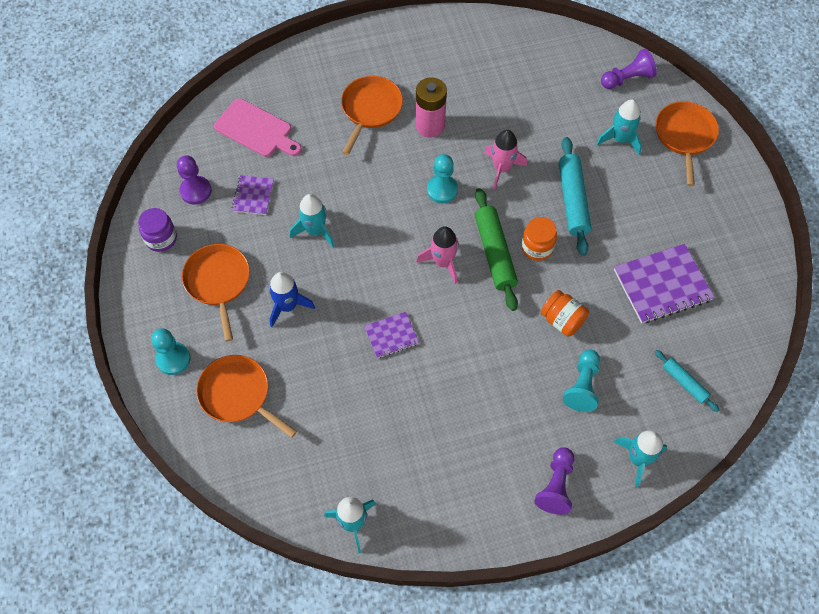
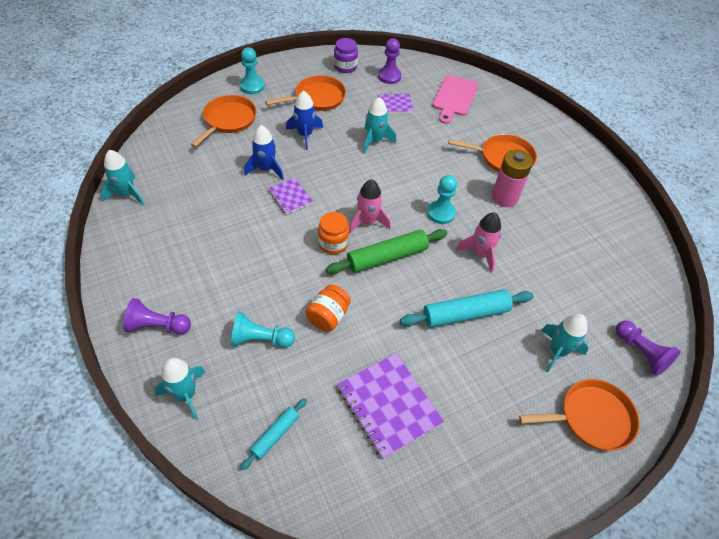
camera: 75 degrees right, 10 degrees down
orange jar [521,217,557,261] -> orange jar moved to [318,212,349,254]
none -> blue rocket [244,125,284,180]

